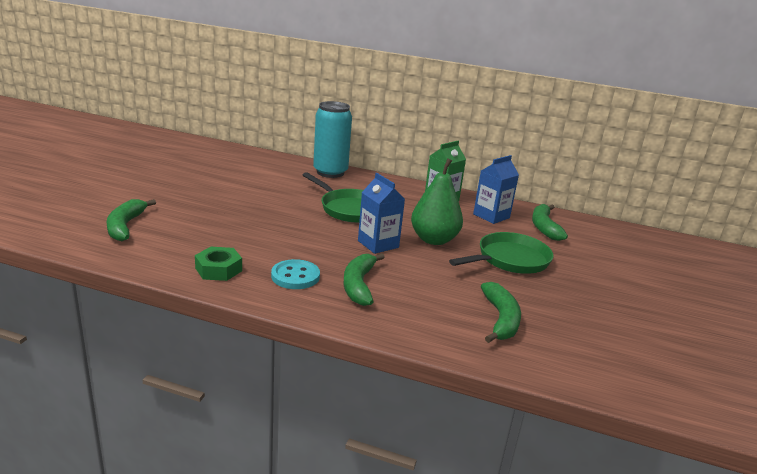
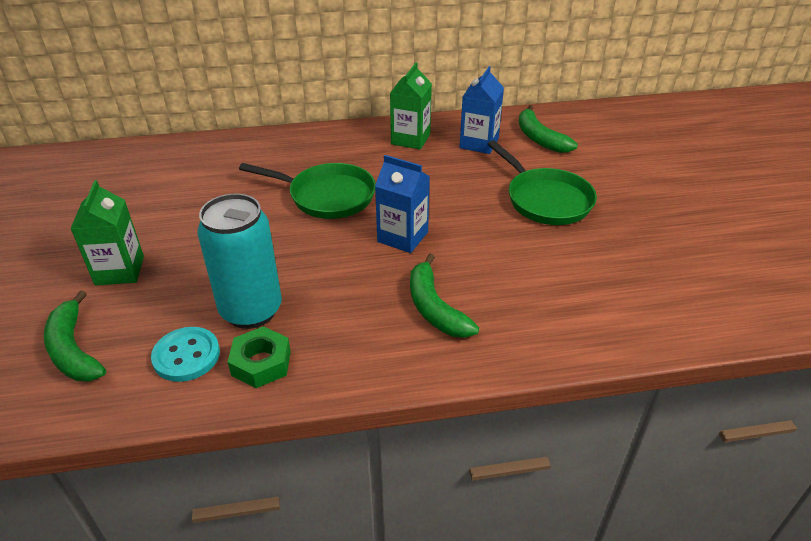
camera: 25 degrees left, 15 degrees up
turquoise button [271,259,320,289] -> turquoise button moved to [151,327,220,382]
turquoise can [313,101,352,178] -> turquoise can moved to [197,194,282,329]
green pear [411,158,463,245] -> none
green pan [449,232,554,274] -> green pan turned 120 degrees clockwise [488,140,597,225]
green banana [481,282,521,343] -> none
none -> green carton [70,180,144,286]

